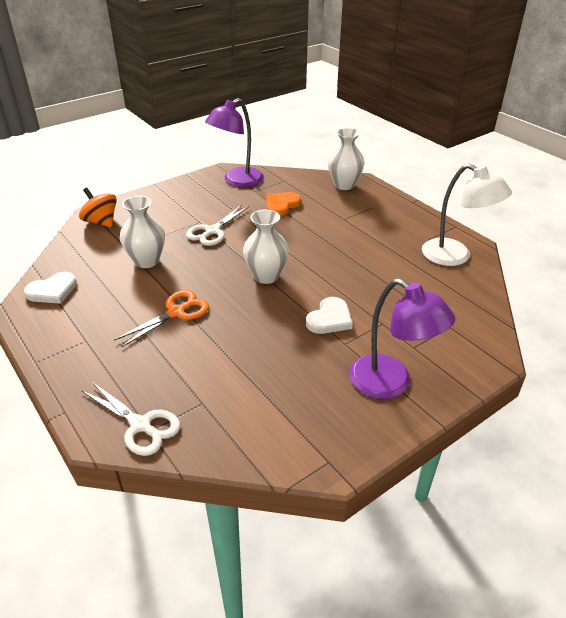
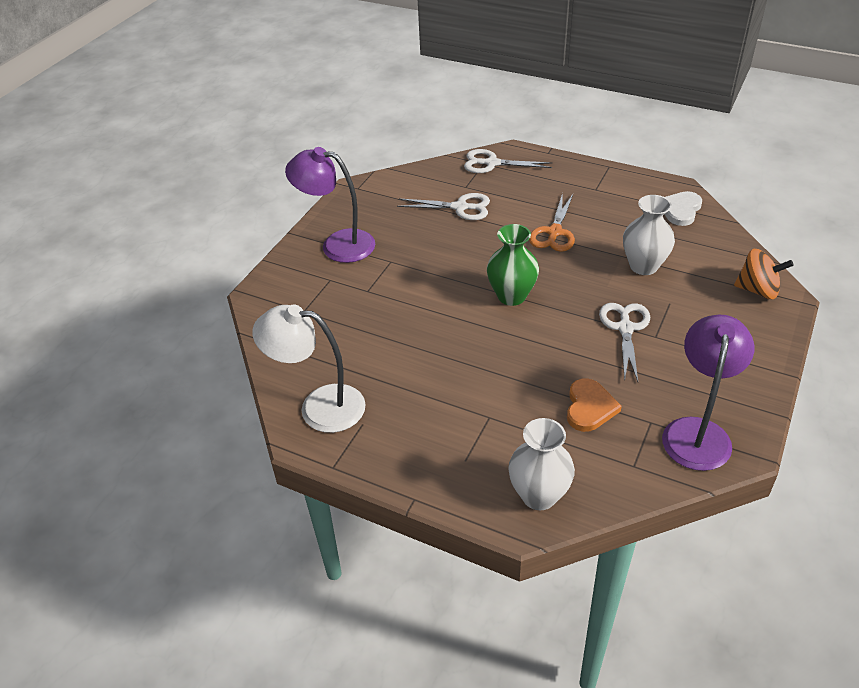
camera: 155 degrees right, 5 degrees up
white vase [243,209,289,284] -> green vase [487,224,539,306]
white heart [306,297,353,334] -> none
none -> white scissors [397,193,490,220]

